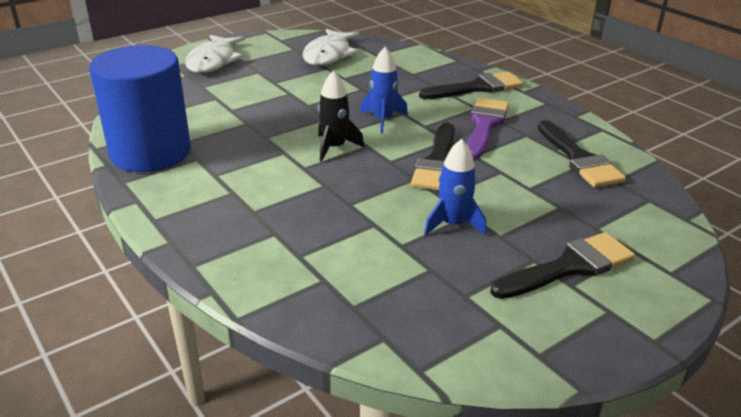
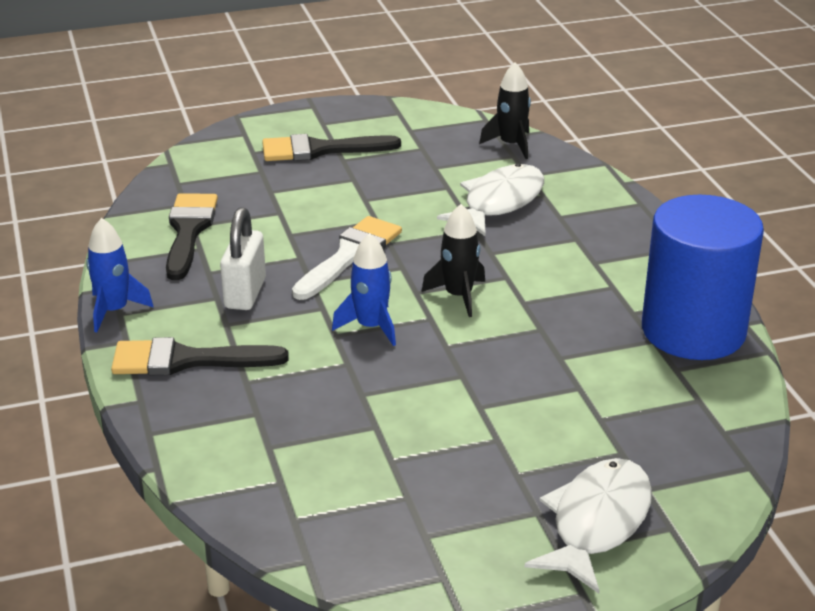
camera: 160 degrees left, 0 degrees up
white fish [302,29,360,66] -> white fish moved to [437,163,544,236]
black brush [411,123,455,190] -> white brush [292,216,402,300]
blue rocket [424,139,487,236] -> blue rocket moved to [86,218,154,332]
purple brush [467,98,509,159] -> white padlock [220,207,266,310]
none -> black rocket [479,62,531,159]

